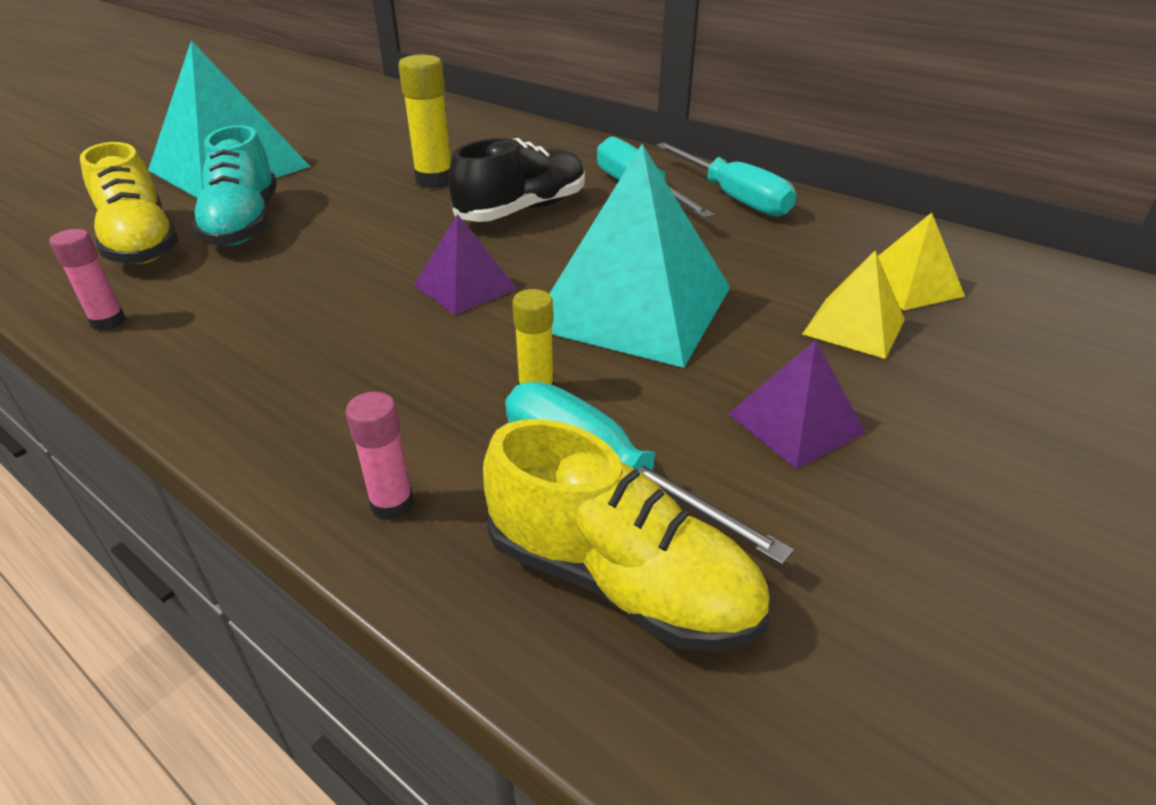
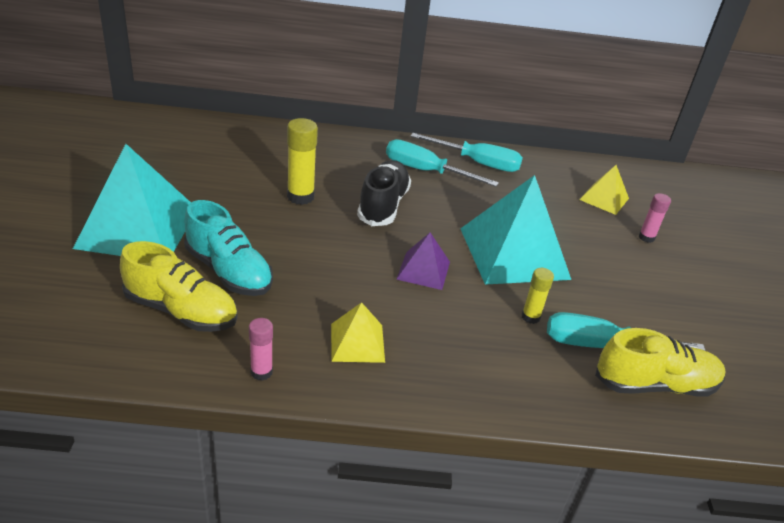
camera: 40 degrees left, 0 degrees up
pink glue stick [346,392,414,520] -> pink glue stick moved to [638,193,671,243]
purple pyramid [728,340,866,469] -> none
yellow pyramid [802,251,905,359] -> yellow pyramid moved to [331,302,385,363]

